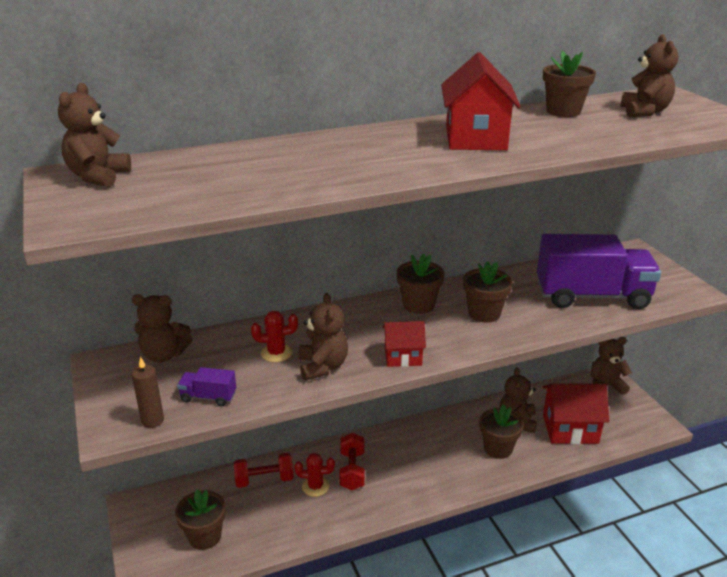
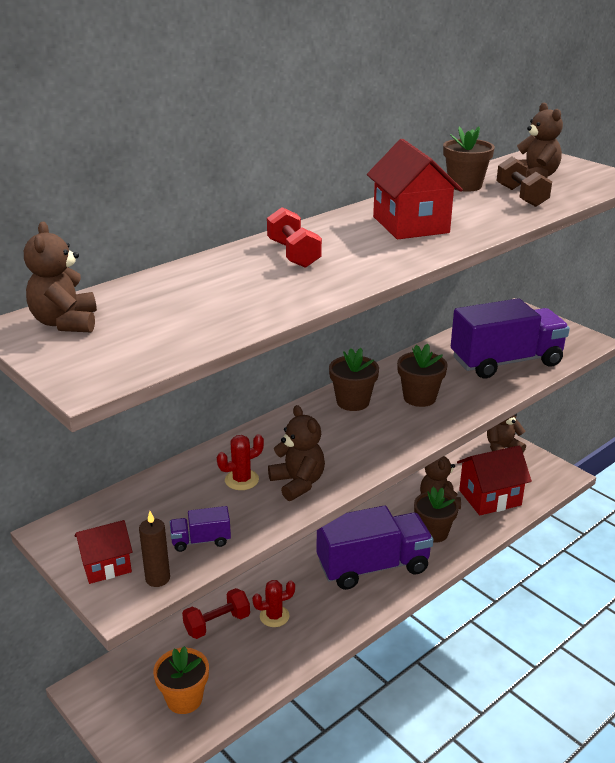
camera: 20 degrees left, 0 degrees up
brown teddy bear [132,294,192,362] -> none
brown flower pot [175,490,226,550] -> orange flower pot [153,646,209,714]
red dumbbell [340,433,365,490] -> red dumbbell moved to [267,207,322,268]
red house [383,321,426,367] -> red house moved to [74,520,132,584]
none -> purple truck [317,505,433,590]
none -> brown dumbbell [497,157,552,207]

